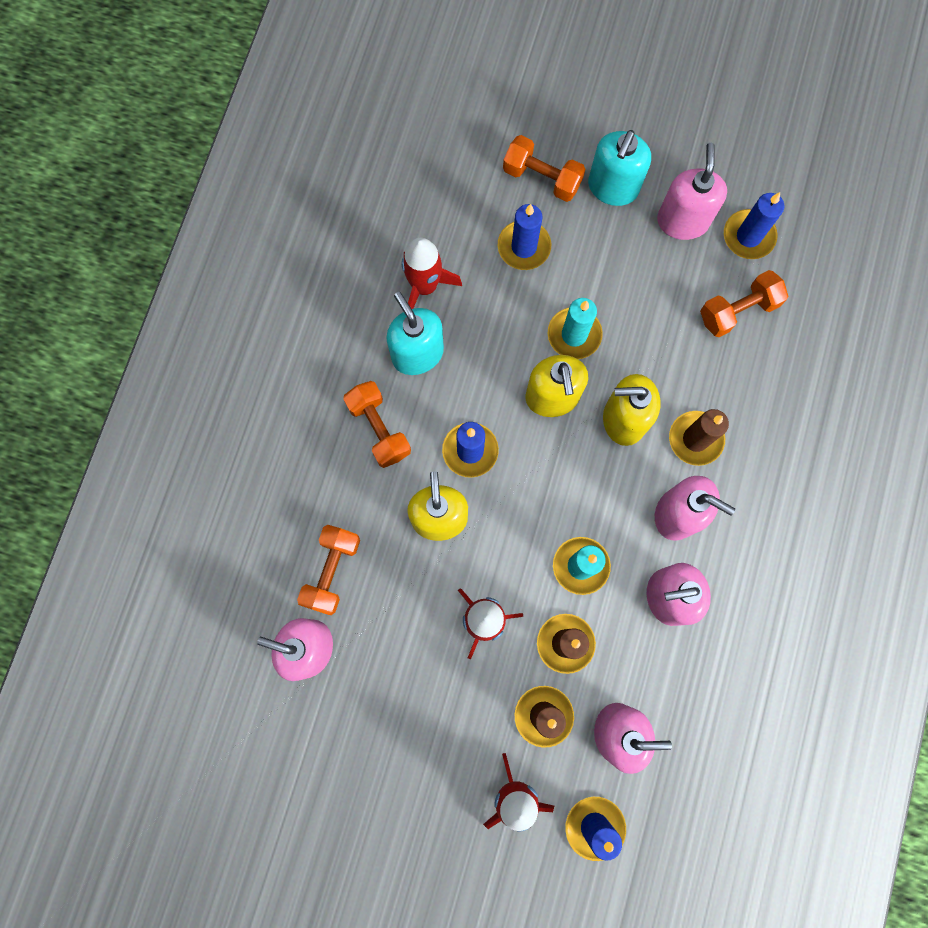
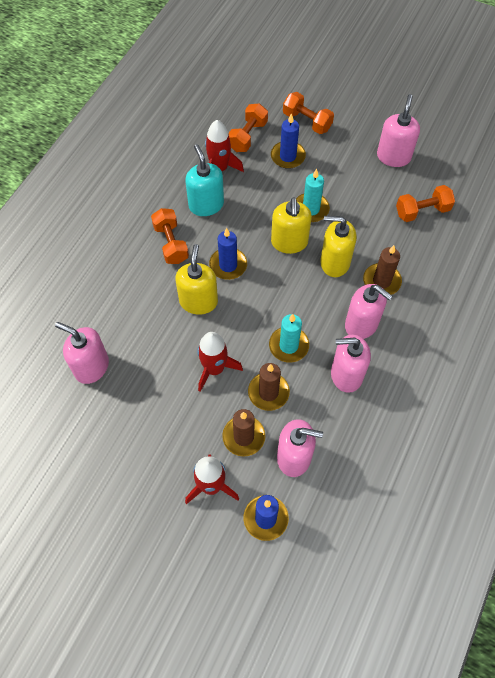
camera: 10 degrees right, 15 degrees down
orange dumbbell [297,525,360,615] -> orange dumbbell moved to [229,103,268,152]
turquoise soap dispenser [588,130,651,206] -> none
blue candle [724,192,784,259] -> none

